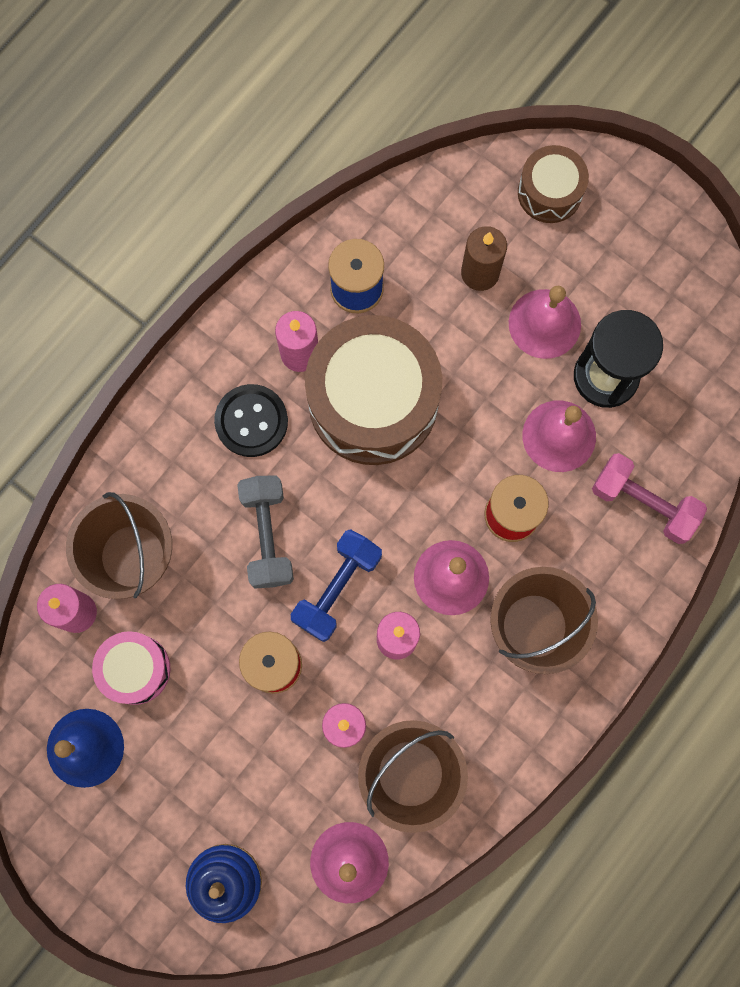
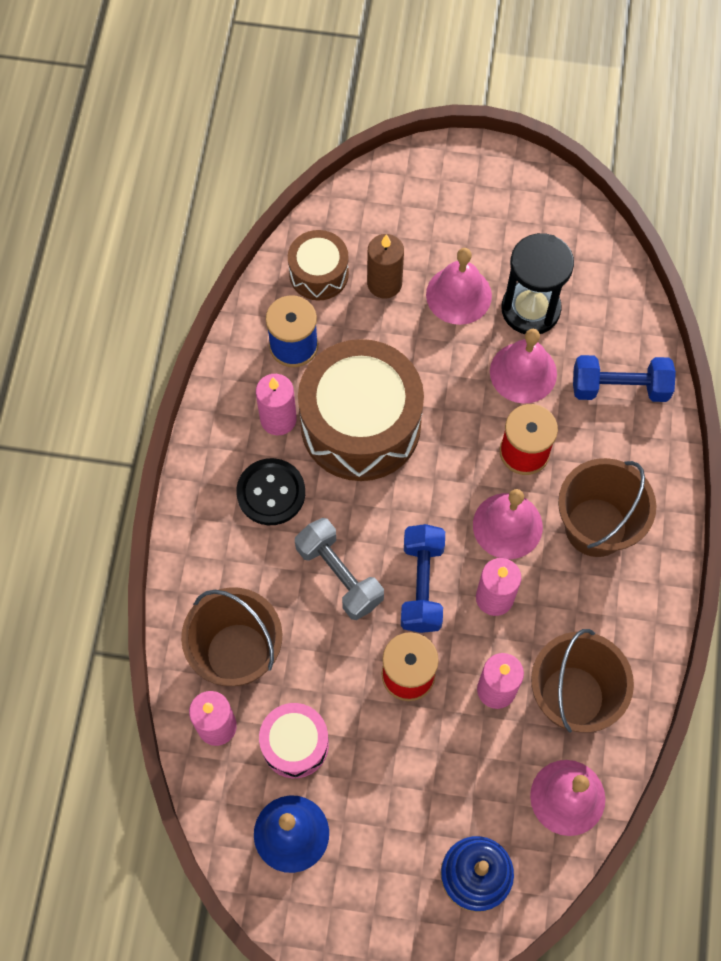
camera: 30 degrees left, 10 degrees down
brown drum [518,145,589,223] -> brown drum moved to [288,230,349,300]
pink dumbbell [592,453,707,544] -> blue dumbbell [573,355,676,402]

